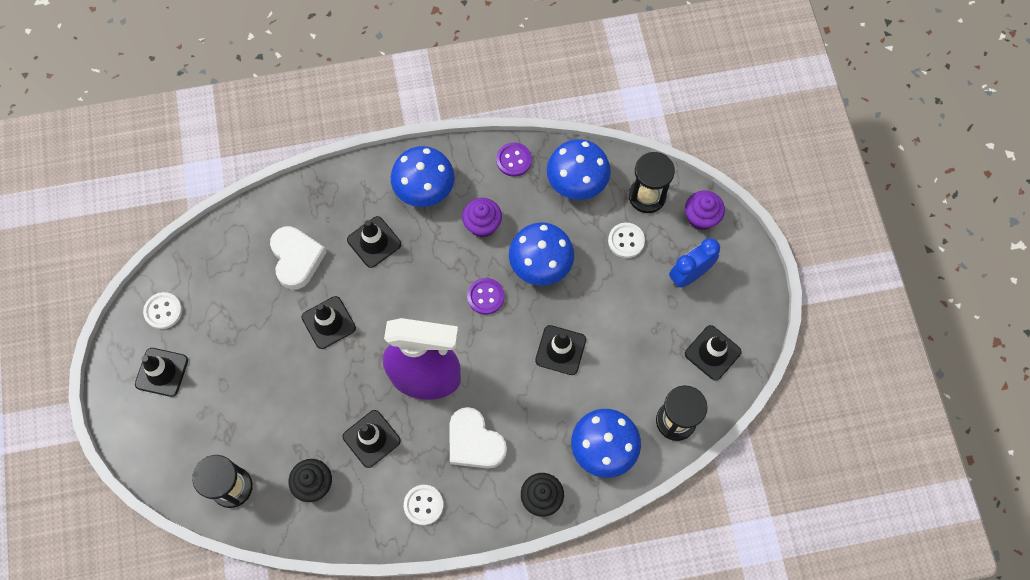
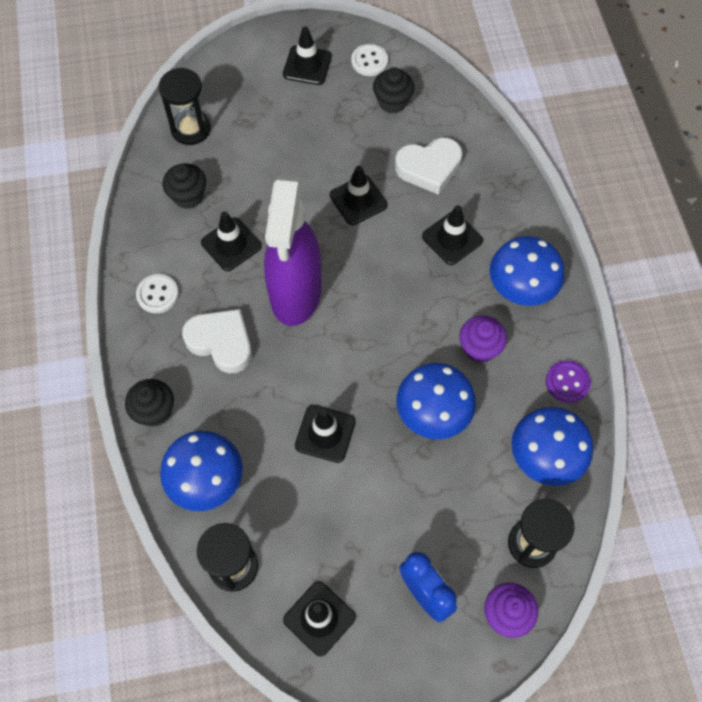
camera: 90 degrees right, 5 degrees down
white heart [449,407,507,469] -> white heart turned 75 degrees clockwise [182,309,252,373]
purple button [467,278,504,315] -> none
white button [608,223,645,258] -> none
none -> black cupcake [373,67,415,114]

